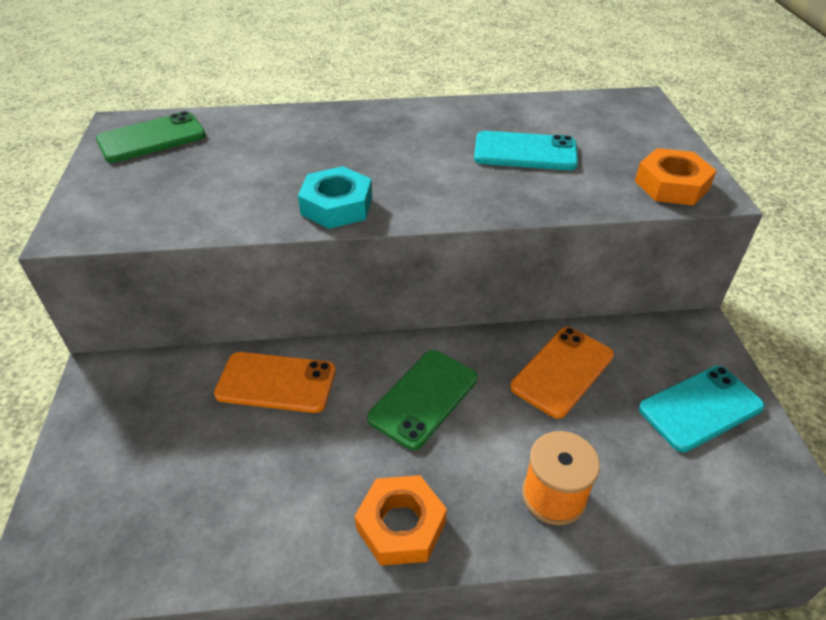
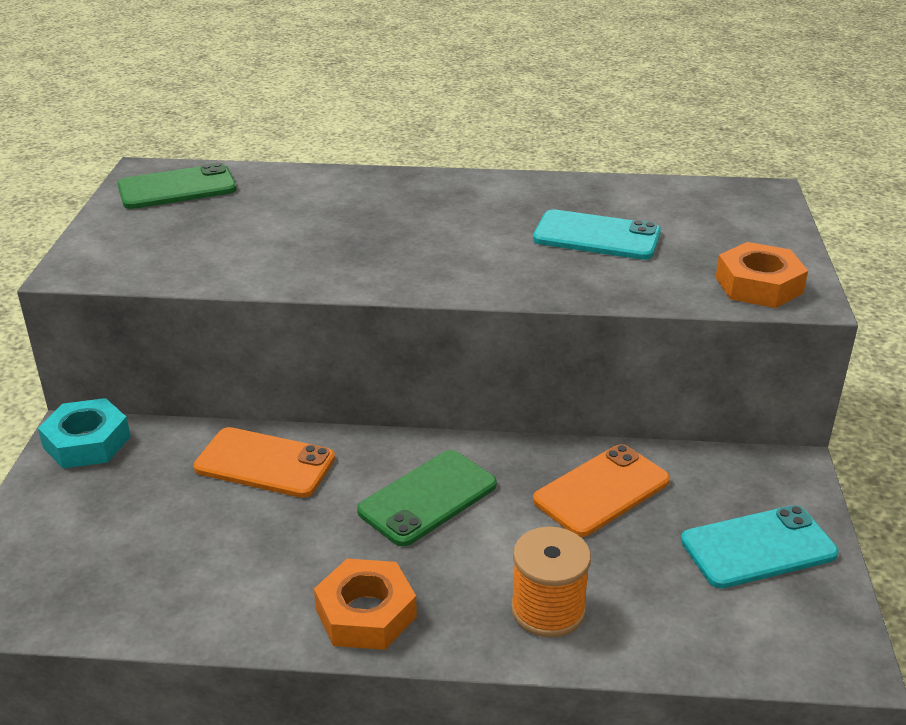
camera: 10 degrees right, 10 degrees down
turquoise nut [298,166,372,229] -> turquoise nut moved to [38,398,131,469]

